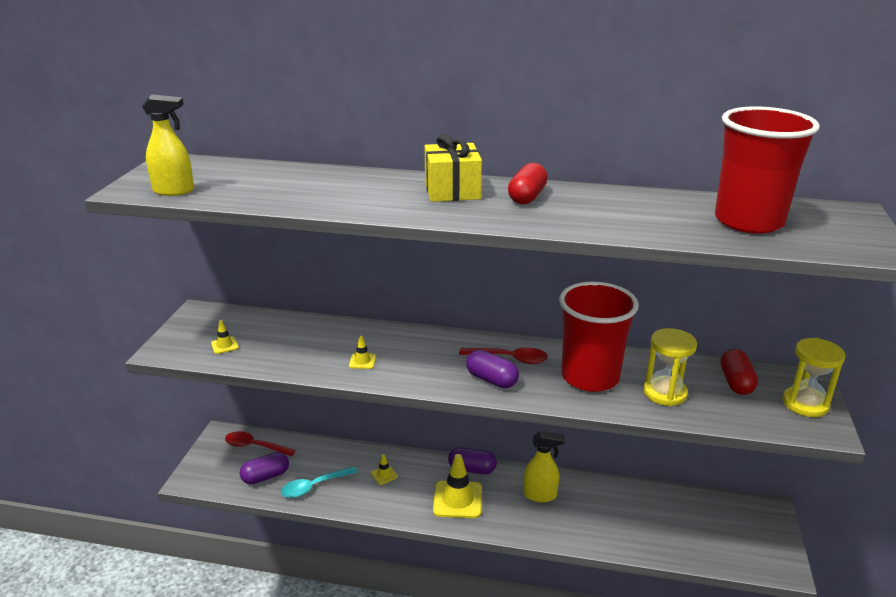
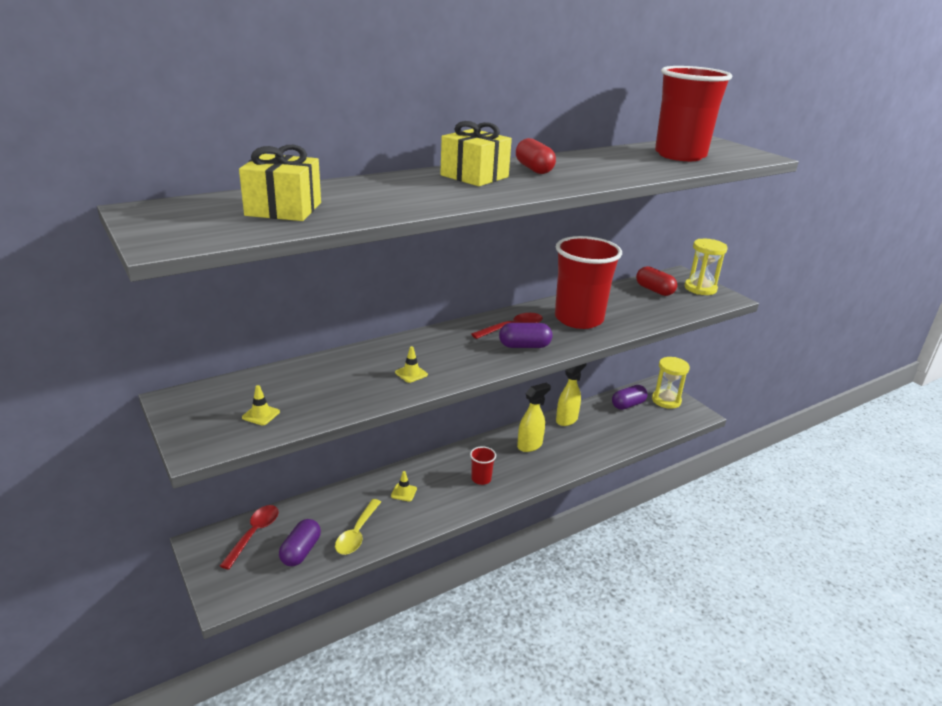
camera: 45 degrees left, 0 degrees up
yellow spray bottle [142,94,194,196] -> yellow spray bottle moved to [556,363,587,426]
red spoon [225,431,296,456] -> red spoon turned 135 degrees clockwise [220,505,279,570]
turquoise spoon [281,466,358,498] -> yellow spoon [335,499,381,555]
yellow traffic cone [433,454,482,518] -> red cup [470,446,496,485]
purple capsule [448,447,497,474] -> purple capsule moved to [612,385,647,410]
yellow hourglass [643,328,697,406] -> yellow hourglass moved to [652,357,690,409]
none -> yellow gift [239,145,321,221]

